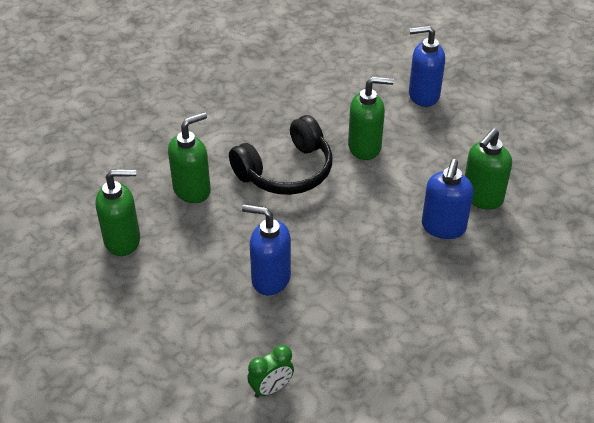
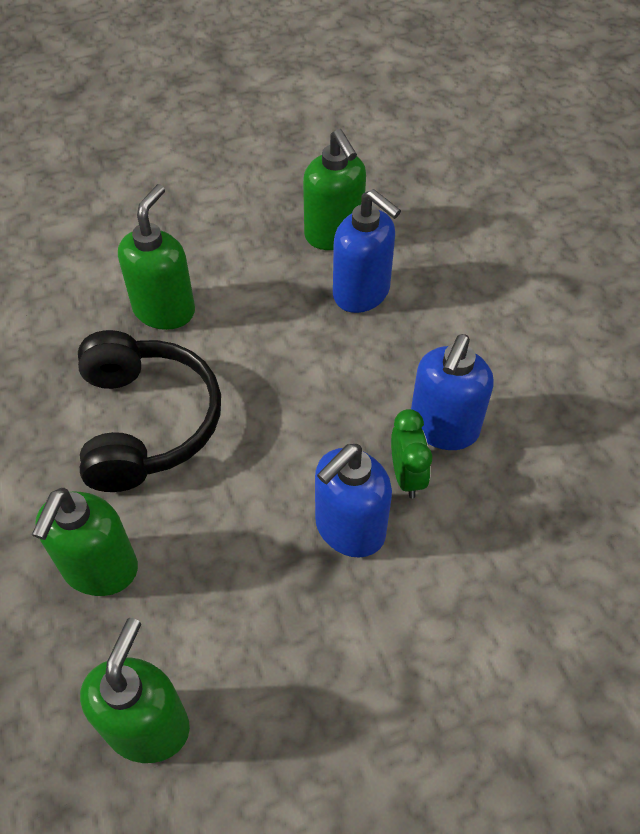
camera: 65 degrees left, 10 degrees up
green soap dispenser [168,112,211,203] -> green soap dispenser turned 150 degrees counterclockwise [32,488,138,596]
green clock [247,345,294,398] -> green clock moved to [391,409,432,498]
blue soap dispenser [409,26,445,107] -> blue soap dispenser moved to [411,334,494,450]

